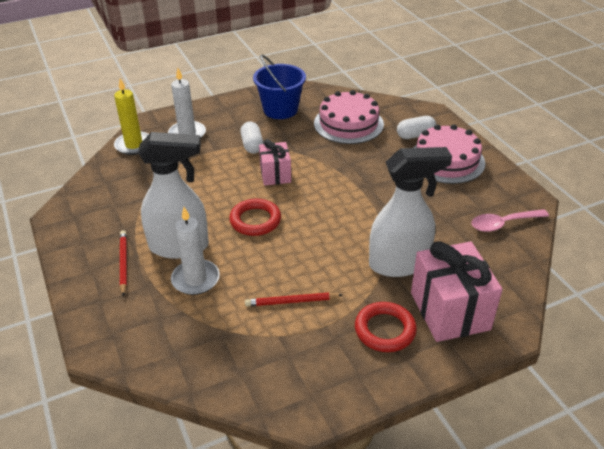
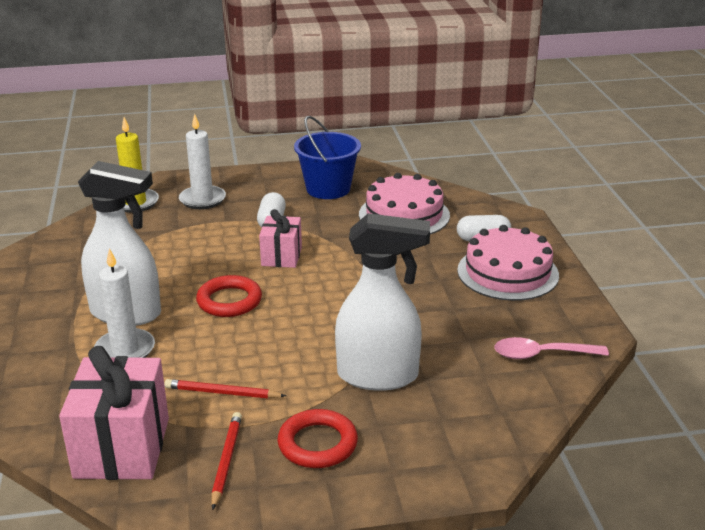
camera: 15 degrees right, 10 degrees down
red pencil [120,230,127,296] -> red pencil moved to [211,412,242,510]
pink gift [411,241,503,342] -> pink gift moved to [59,346,169,480]

